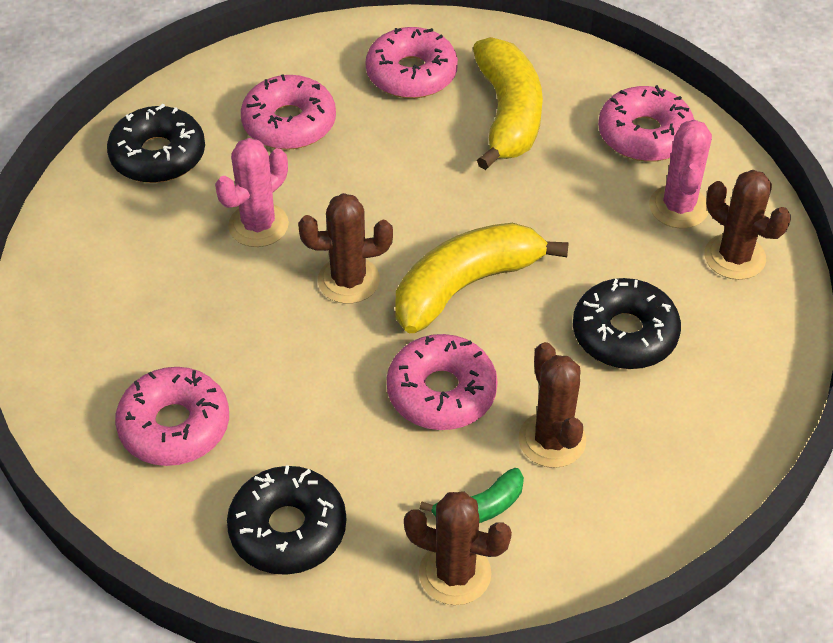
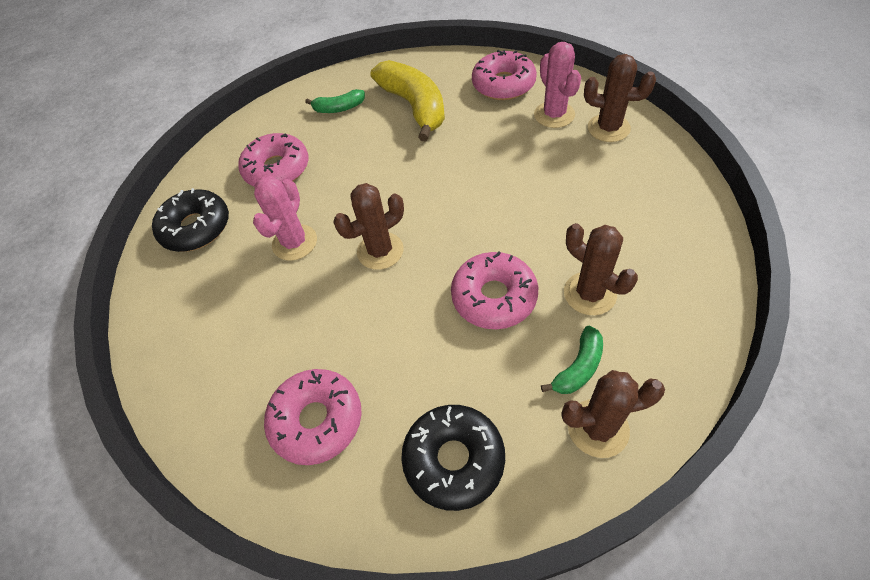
camera: 20 degrees left, 5 degrees up
pink donut [366,27,458,99] -> green banana [305,89,365,113]
yellow banana [395,223,569,333] -> none
black donut [573,278,681,369] -> none

